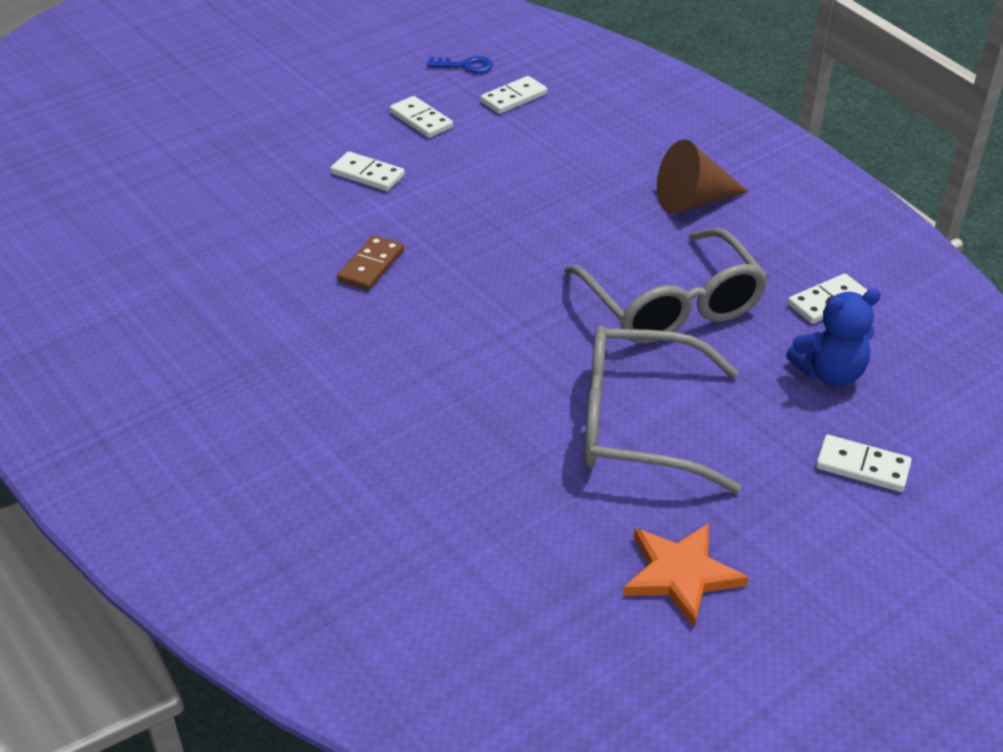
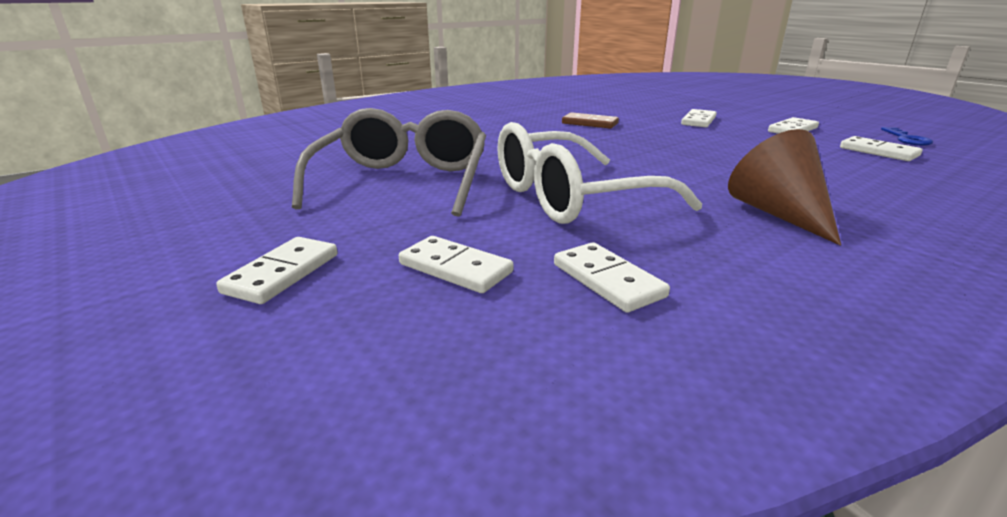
camera: 90 degrees right, 15 degrees down
grey glasses [564,228,768,344] -> white glasses [497,122,702,224]
orange star [623,523,748,627] -> none
blue teddy bear [786,289,881,387] -> white domino [399,236,513,293]

